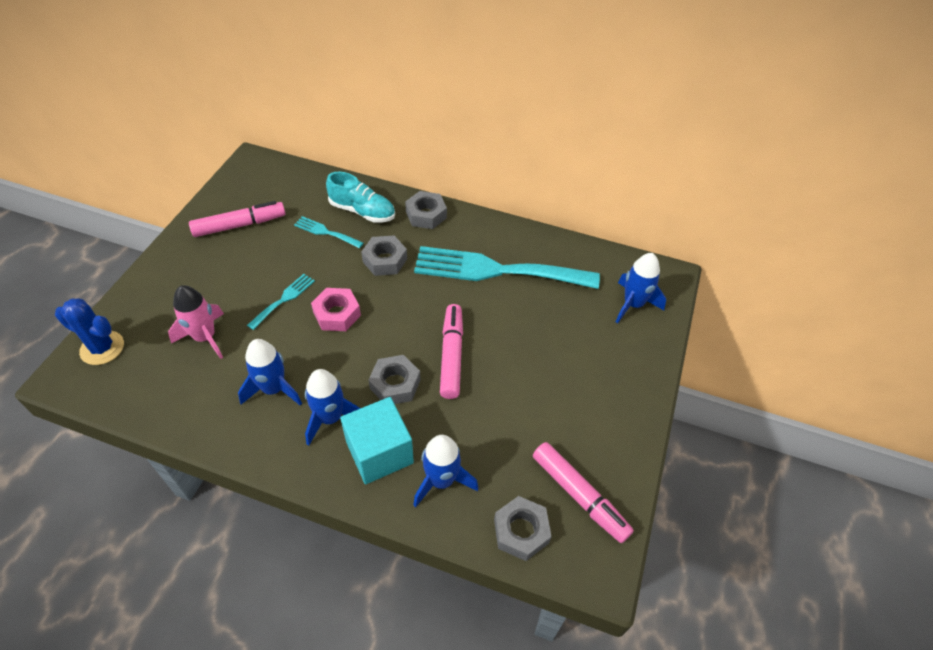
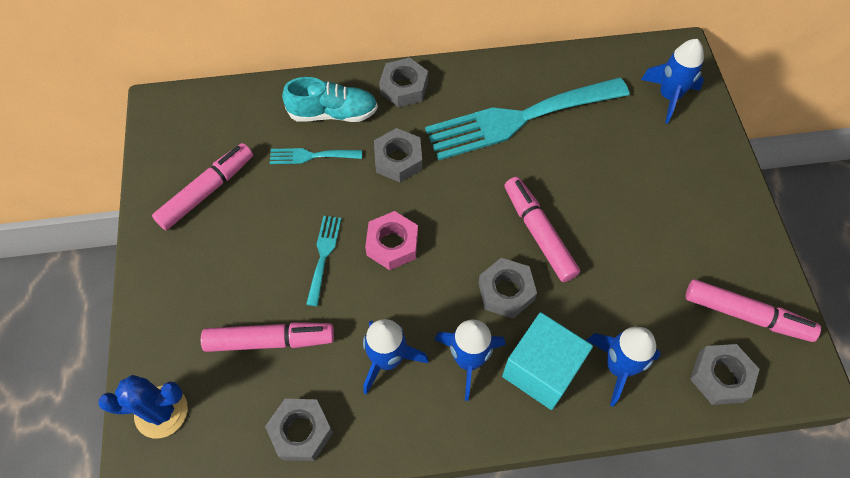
camera: 25 degrees left, 10 degrees up
pink rocket [168,285,224,359] -> pink marker [201,322,334,352]
none -> grey nut [265,399,333,461]

